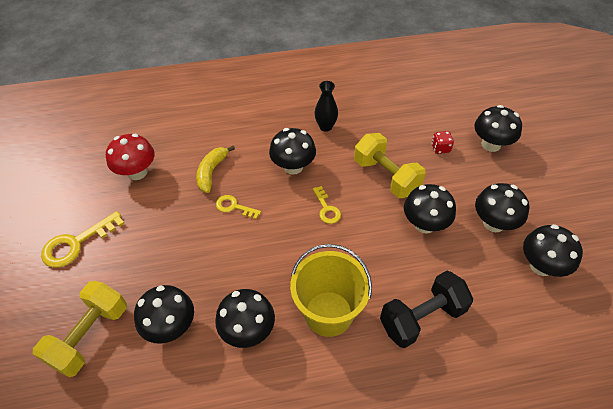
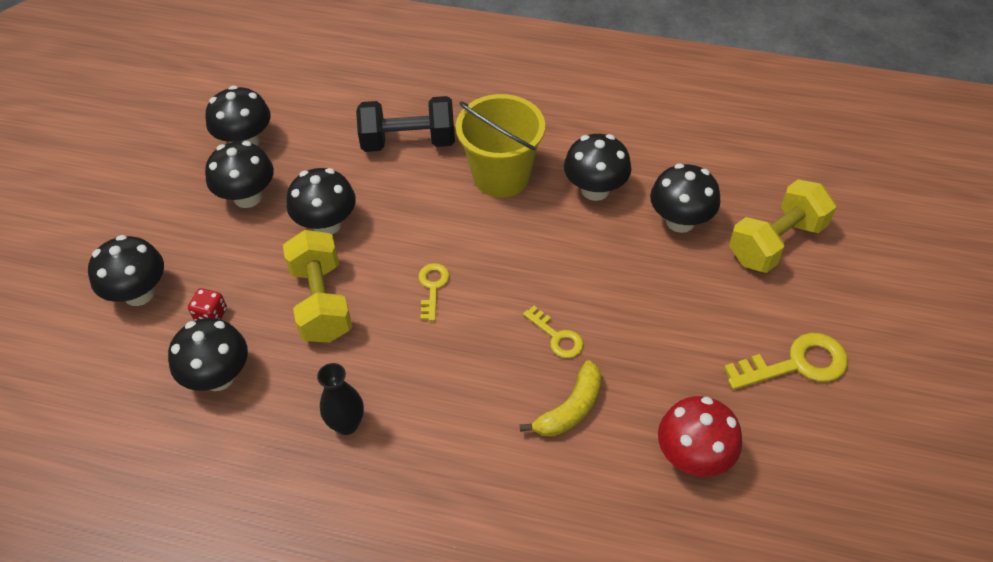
camera: 155 degrees left, 0 degrees up
black mushroom [269,128,316,175] -> black mushroom moved to [168,318,248,391]

